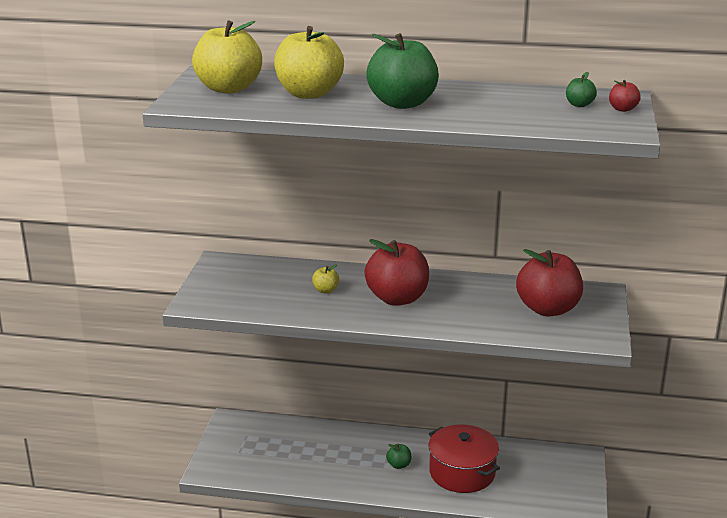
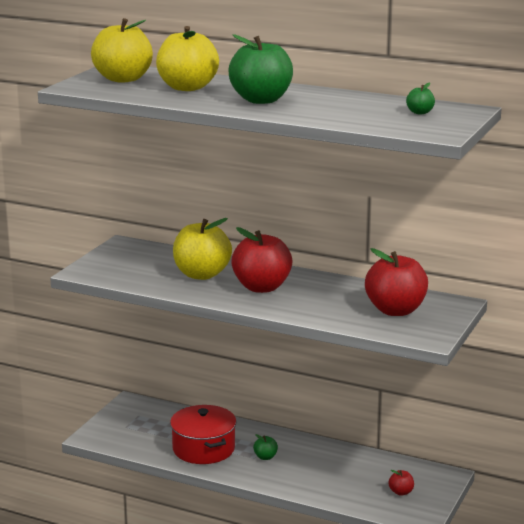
camera: 15 degrees right, 5 degrees down
yellow apple [312,264,339,293] -> yellow apple [173,218,232,280], size x2.34
red pot [428,425,500,493] -> red pot moved to [170,405,236,464]
red apple [609,80,641,112] -> red apple moved to [388,470,414,496]

